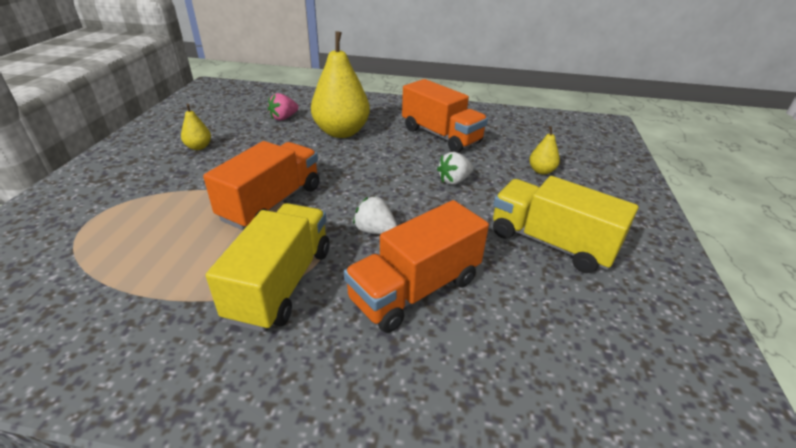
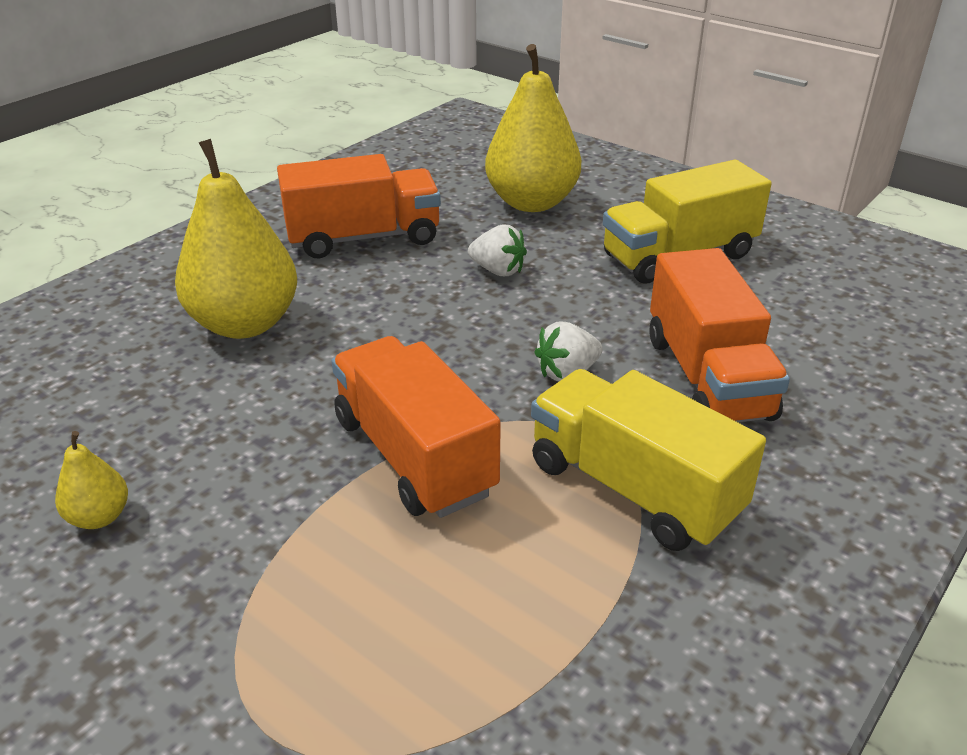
camera: 60 degrees left, 0 degrees up
pink strawberry [268,93,299,121] -> none
white strawberry [437,152,473,185] -> white strawberry turned 60 degrees counterclockwise [468,225,527,276]
yellow pear [529,126,560,175] -> yellow pear [485,44,581,212], size x2.23

